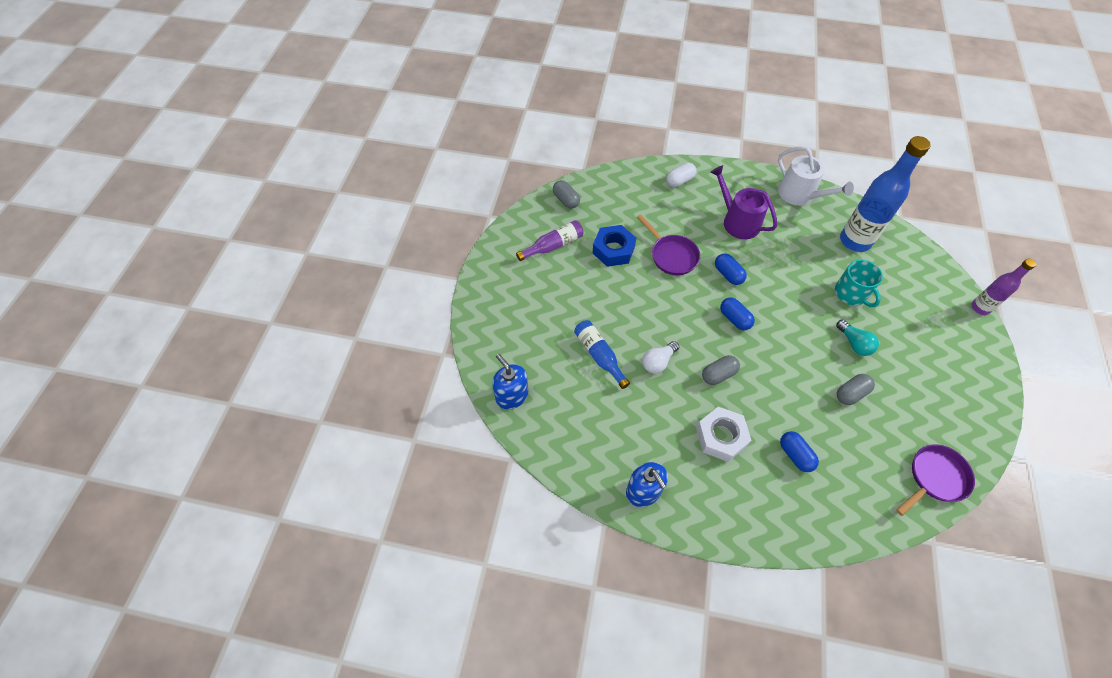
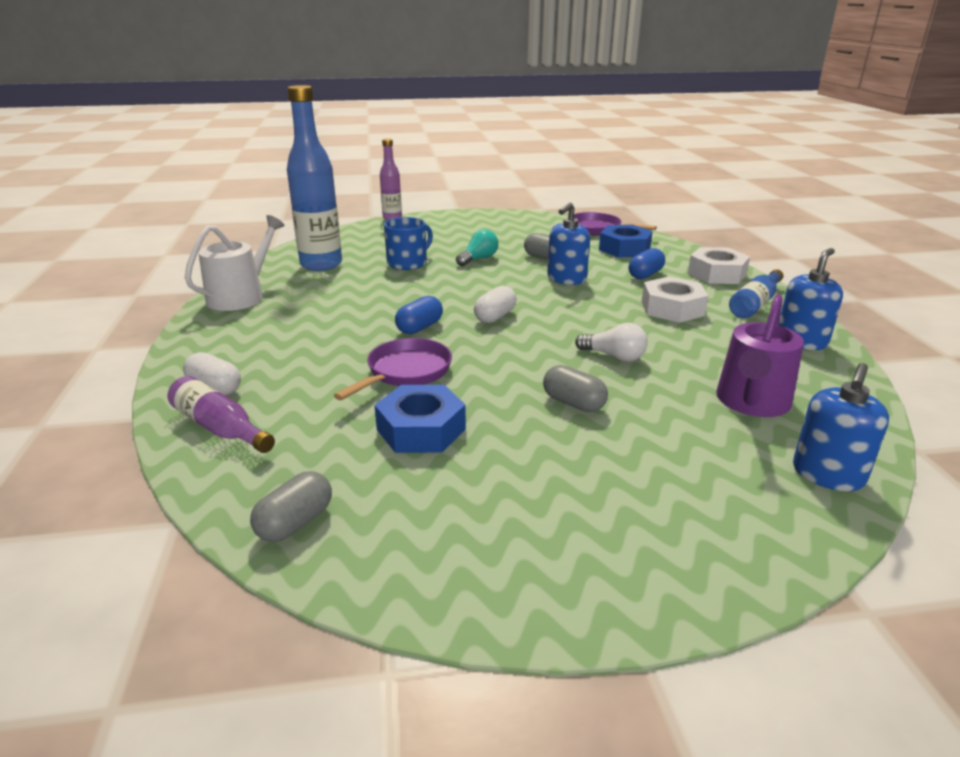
camera: 110 degrees left, 30 degrees down
purple bottle [516,220,584,261] -> purple bottle moved to [168,376,275,453]
blue bottle [574,320,630,389] -> blue bottle moved to [729,269,783,318]
grey capsule [702,355,740,385] -> grey capsule moved to [543,365,608,412]
purple watering can [710,165,777,239] -> purple watering can moved to [716,294,804,417]
blue capsule [720,297,755,330] -> white capsule [474,286,517,323]
turquoise mug [835,259,883,307] -> blue mug [384,217,433,270]
none -> blue soap dispenser [547,203,590,285]
none -> blue nut [599,225,653,258]
none -> white nut [688,247,750,284]

